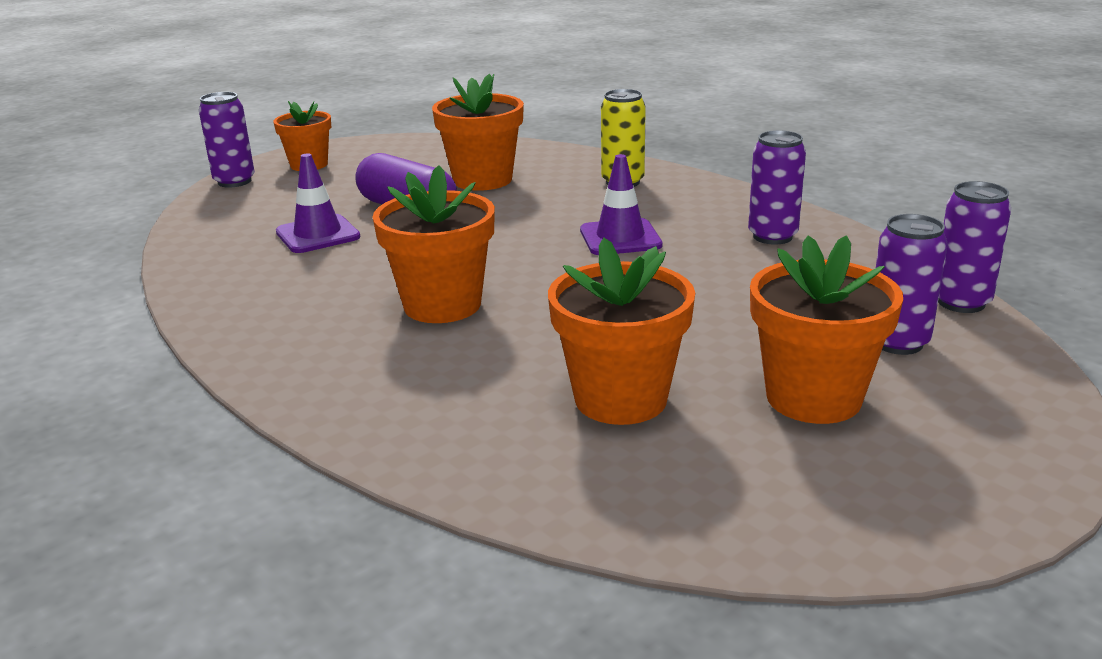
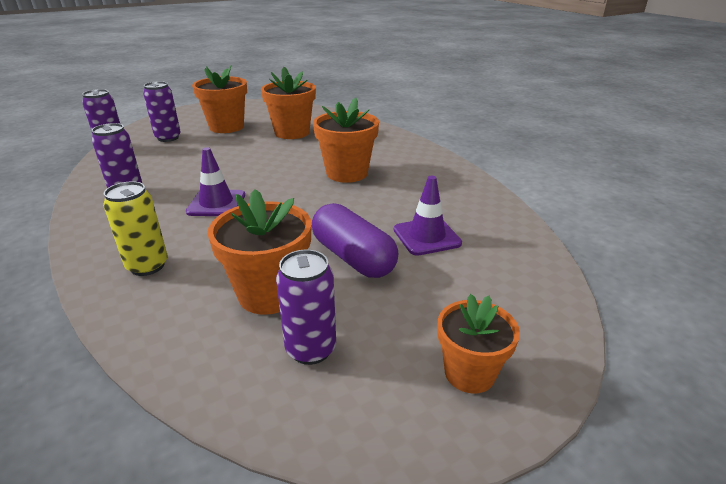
camera: 170 degrees left, 5 degrees up
purple can [199,92,255,188] -> purple can moved to [276,250,336,365]

